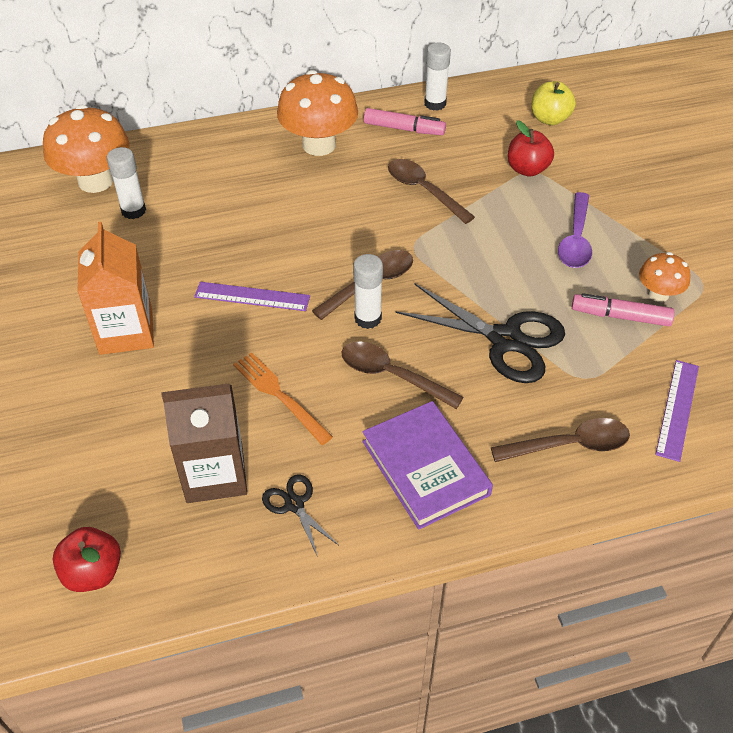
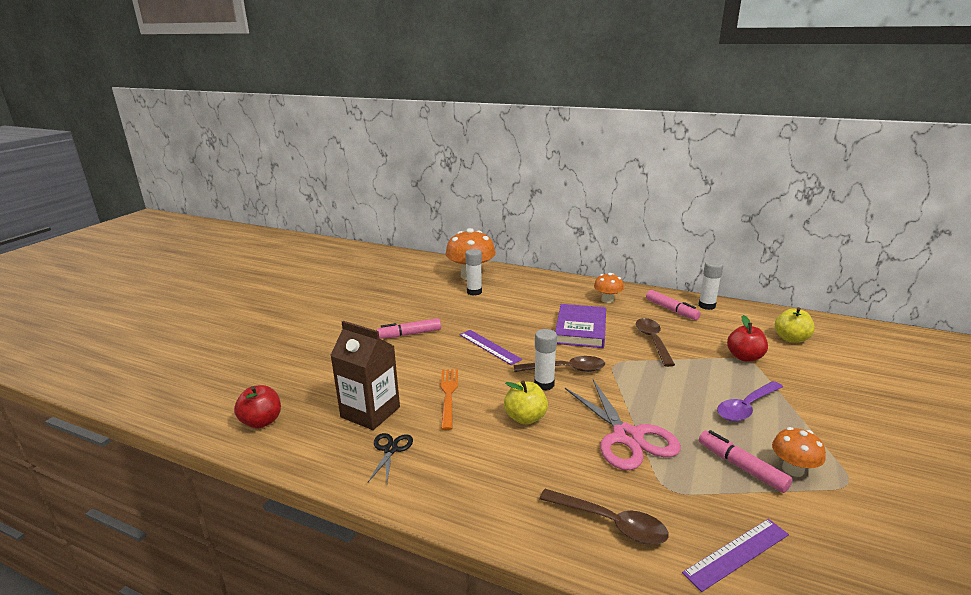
camera: 40 degrees right, 25 degrees down
orange carton [77,222,154,355] -> pink marker [376,318,441,339]
orange mushroom [277,70,358,156] -> orange mushroom [594,273,624,303], size x0.54
brown spoon [342,342,464,409] -> yellow apple [504,381,548,425]
purple book [362,401,493,530] -> purple book moved to [555,304,606,348]
black scissors [396,284,565,383] -> pink scissors [565,380,681,470]

